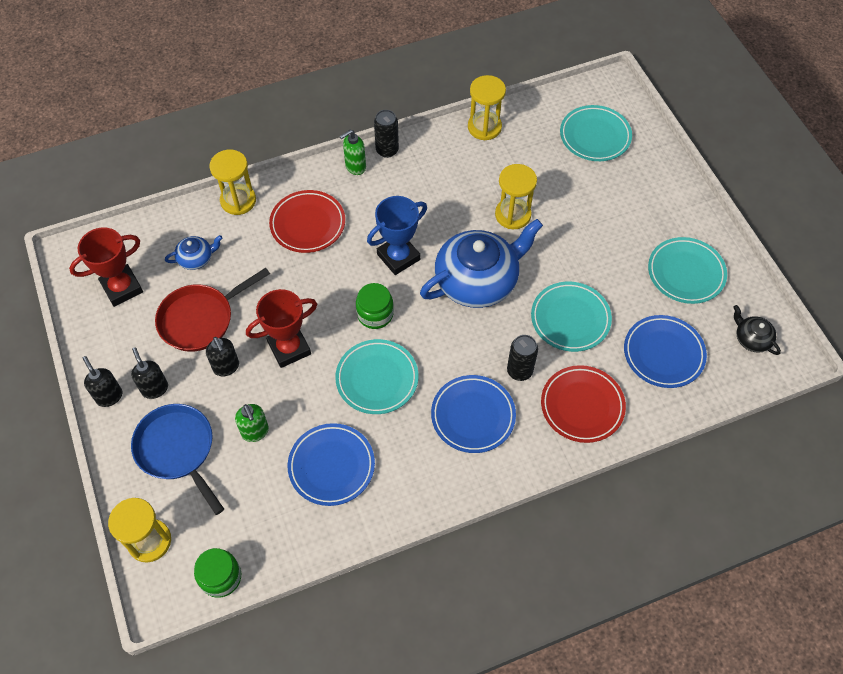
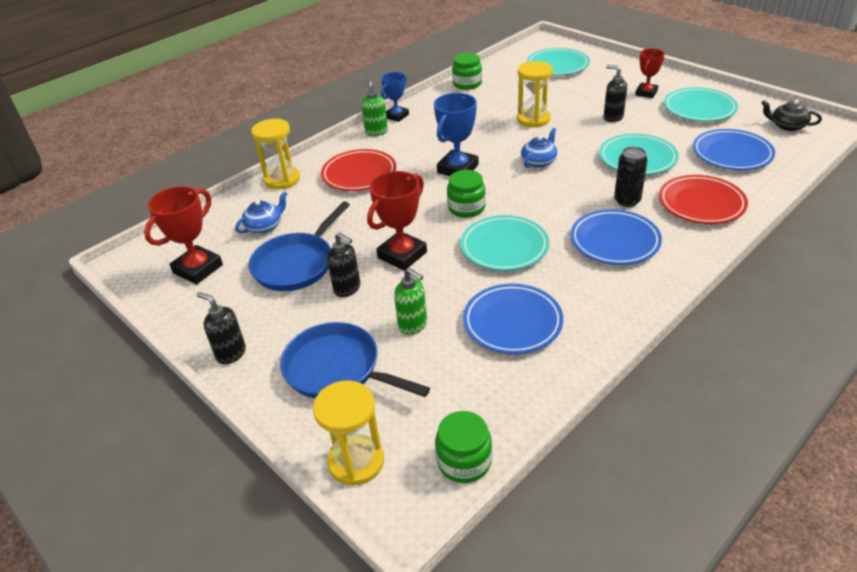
camera: 20 degrees left, 20 degrees down
black soap dispenser [131,347,168,399] -> black soap dispenser moved to [603,65,627,122]
red pan [155,268,270,352] -> blue pan [248,201,350,291]
green soap dispenser [340,130,366,175] -> green soap dispenser turned 135 degrees clockwise [361,78,388,136]
black can [374,110,399,158] -> blue trophy [381,72,409,122]
blue teapot [420,219,543,308] -> blue teapot [521,128,557,168], size x0.45
yellow hourglass [468,75,506,140] -> green jar [452,53,482,90]
none -> red trophy [635,48,665,98]

